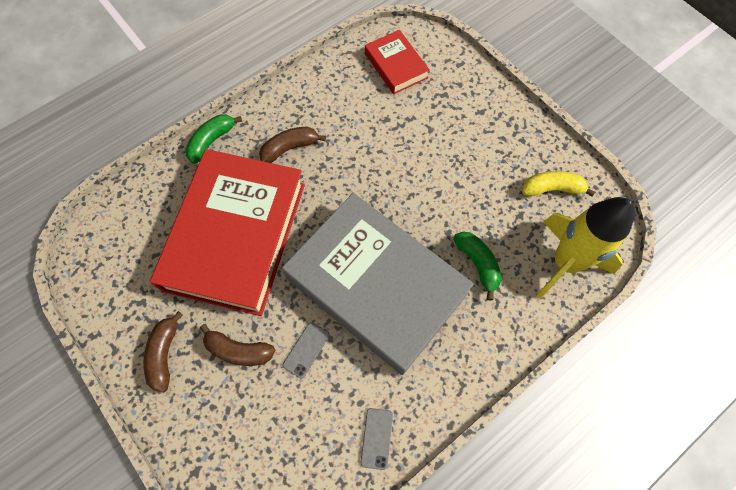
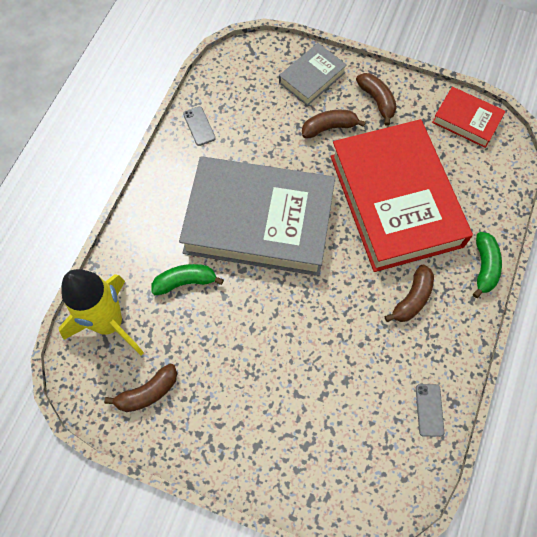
camera: 150 degrees right, 0 degrees up
grey phone [283,322,330,378] -> grey phone moved to [416,384,444,437]
red book [365,30,430,94] -> red book moved to [432,87,506,148]
green banana [453,231,502,301] -> green banana turned 135 degrees clockwise [151,264,224,295]
yellow banana [522,171,595,197] -> brown banana [104,363,177,412]
none -> grey book [279,43,347,106]

